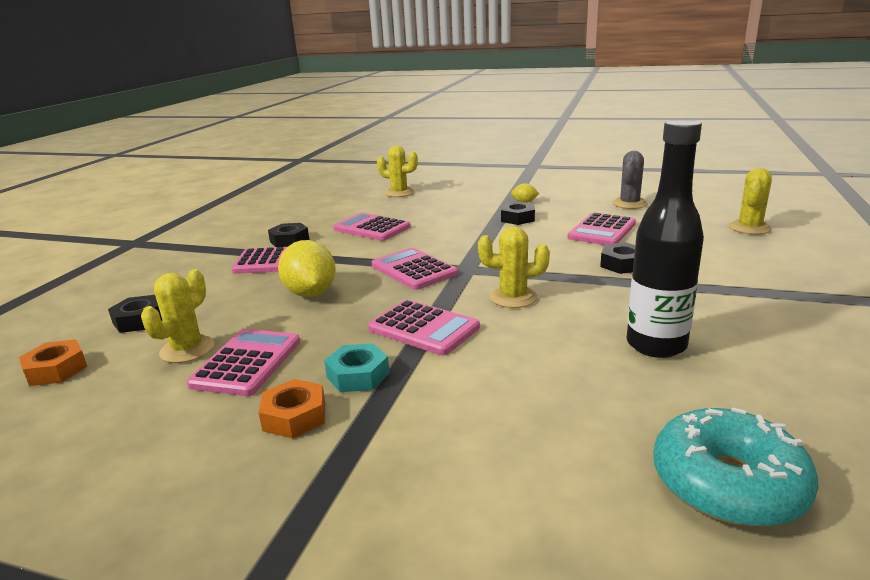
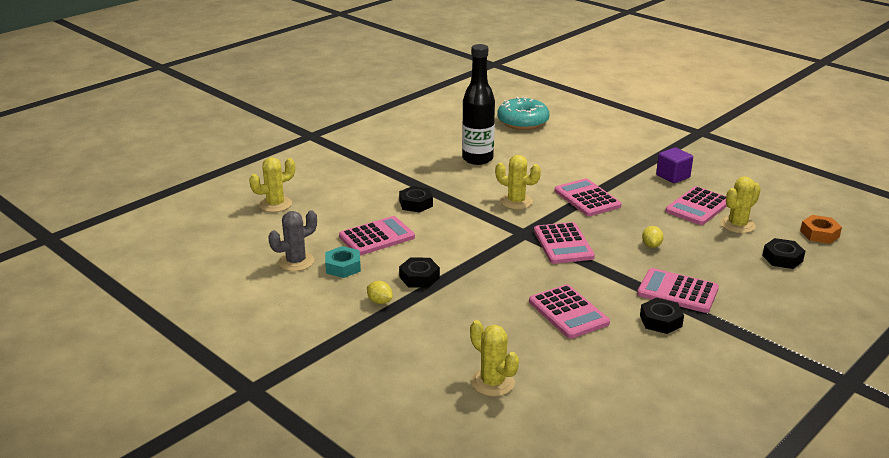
camera: 155 degrees left, 5 degrees up
orange nut [258,379,325,439] -> purple cube [656,147,693,183]
yellow lemon [278,240,336,297] -> yellow lemon [642,226,664,248], size x0.48
turquoise nut [324,343,390,392] -> turquoise nut moved to [325,246,361,278]

